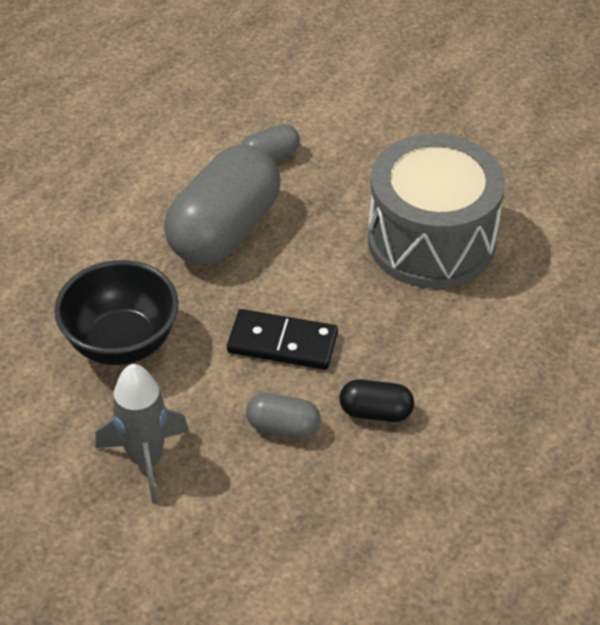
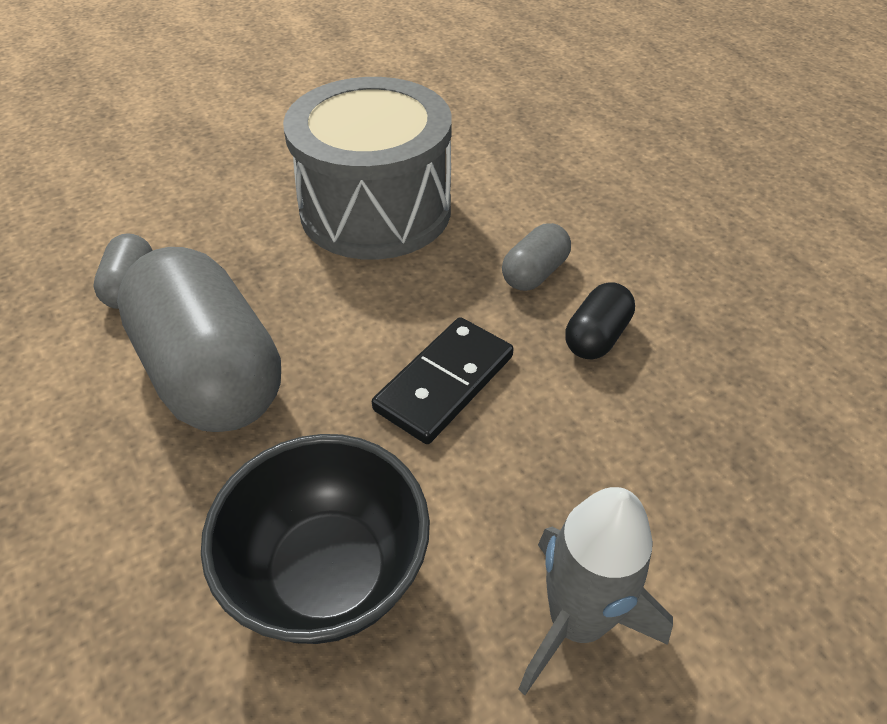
camera: 65 degrees left, 0 degrees up
grey capsule [246,393,321,439] -> grey capsule moved to [502,223,571,291]

